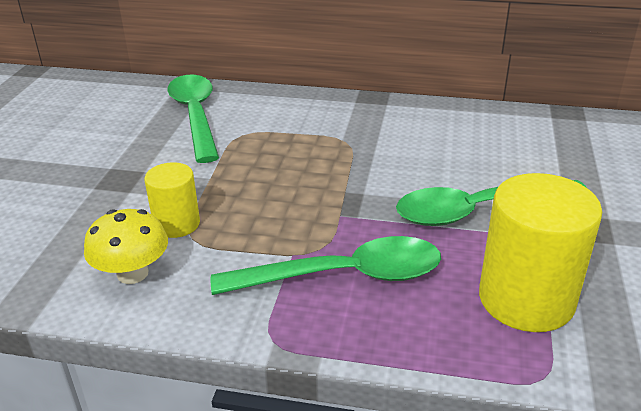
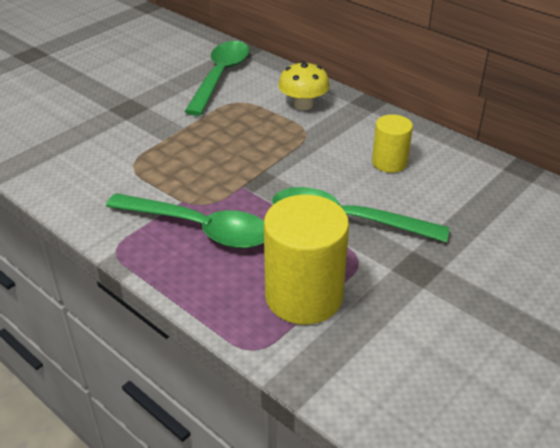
camera: 30 degrees right, 5 degrees up
yellow mushroom [84,209,168,284] -> yellow mushroom moved to [278,61,330,110]
yellow cylinder [144,162,200,238] -> yellow cylinder moved to [372,114,413,173]

